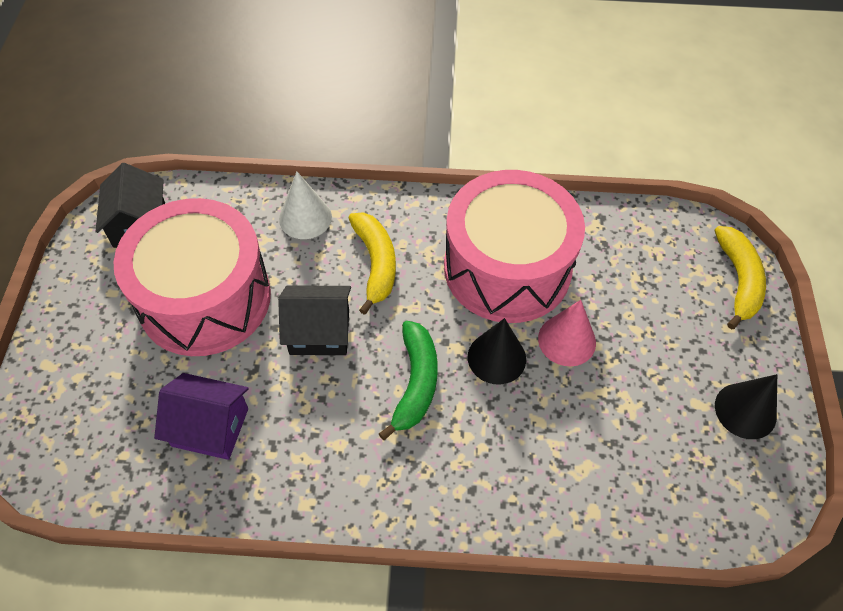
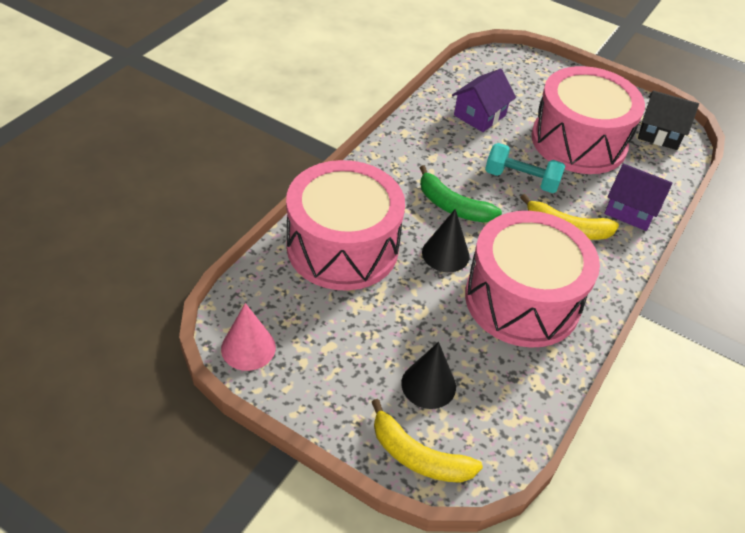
camera: 115 degrees right, 10 degrees down
black house [278,285,351,355] -> turquoise dumbbell [485,143,565,193]
white cone [279,171,332,239] -> purple house [604,164,673,231]
pink cone [538,300,596,366] -> pink cone moved to [221,303,276,371]
black cone [715,374,777,439] -> black cone moved to [401,342,456,409]
none -> pink drum [286,160,405,291]

